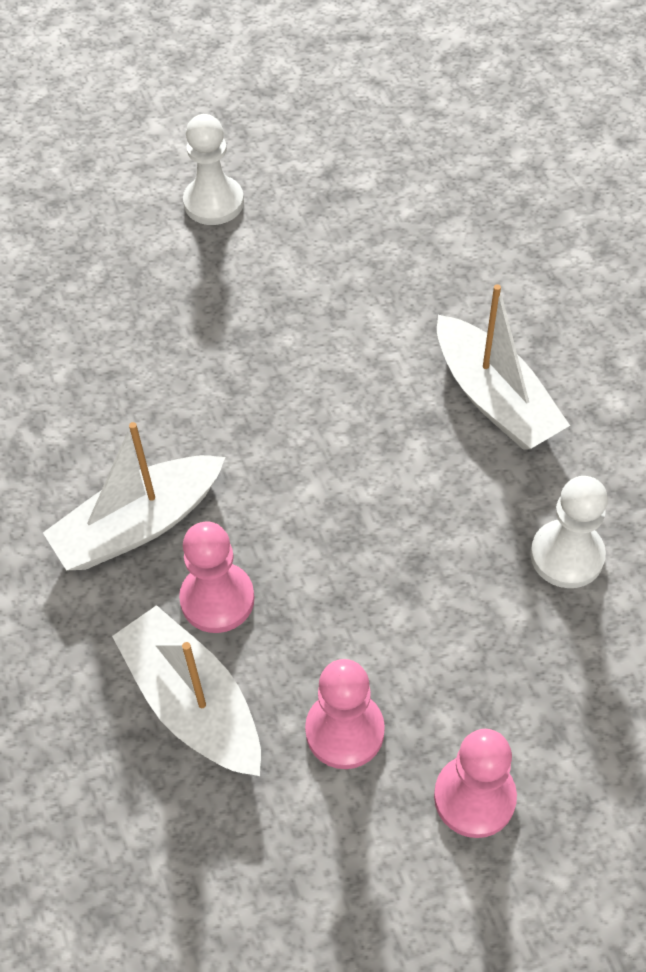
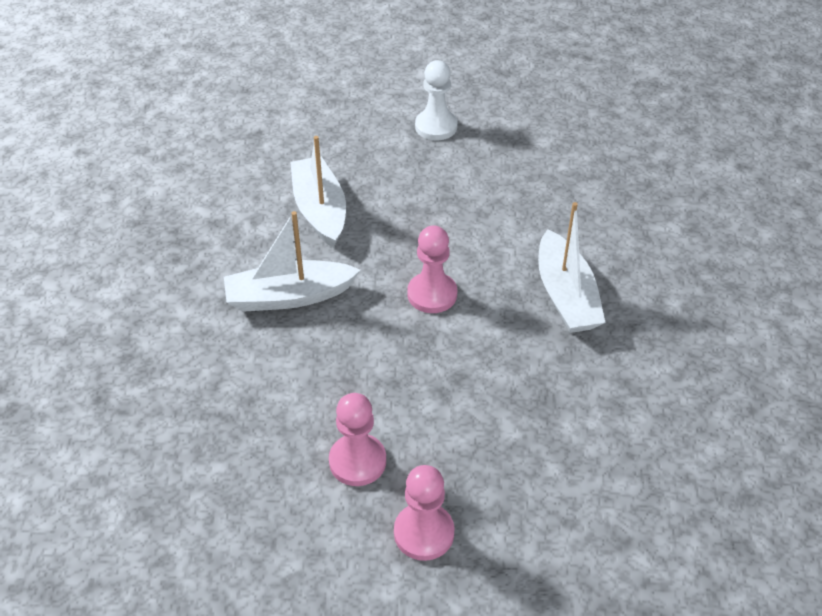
camera: 20 degrees right, 10 degrees down
white boat [112,605,261,776] -> white boat moved to [290,136,346,248]
pink pawn [179,522,255,633] -> pink pawn moved to [407,225,457,313]
white pawn [530,476,608,588] -> none

